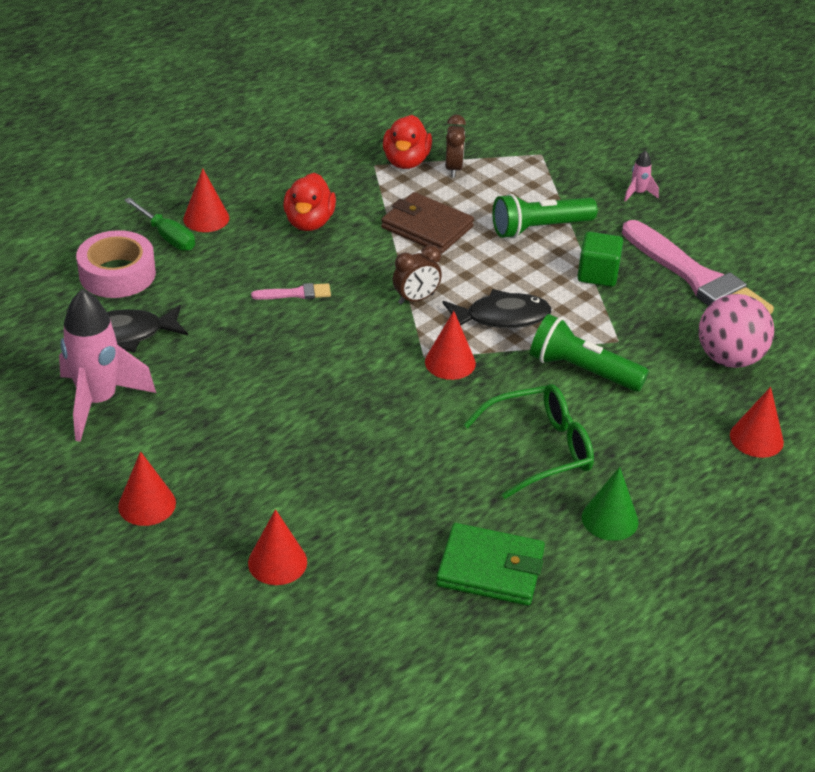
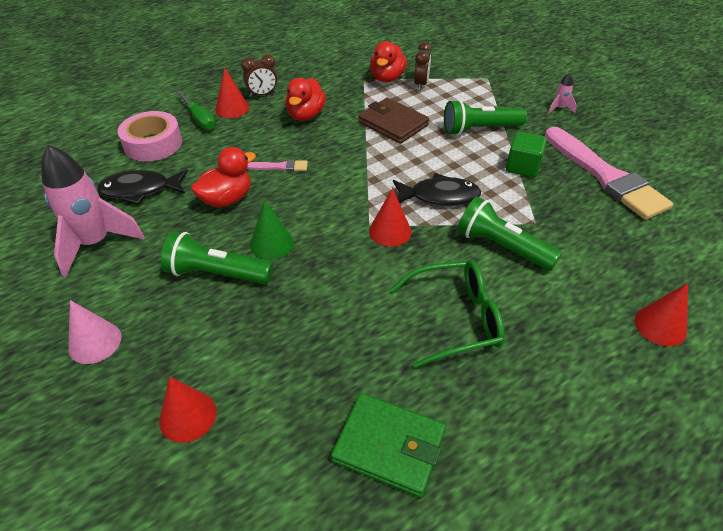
camera: 10 degrees right, 5 degrees up
red cone [118,451,176,526] -> pink cone [68,300,122,364]
brown clock [393,245,442,305] -> brown clock moved to [241,54,278,97]
green cone [582,467,639,541] -> green cone moved to [250,200,294,259]
pink ball [699,294,774,368] -> none
none -> green flashlight [161,231,273,284]
none -> red duck [191,147,256,208]

